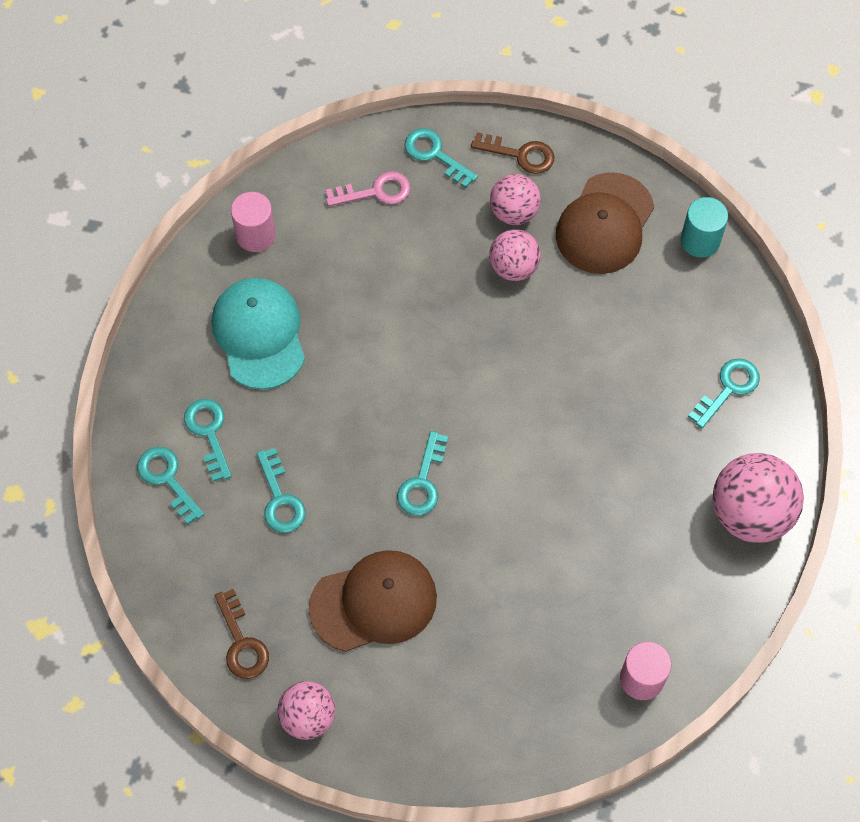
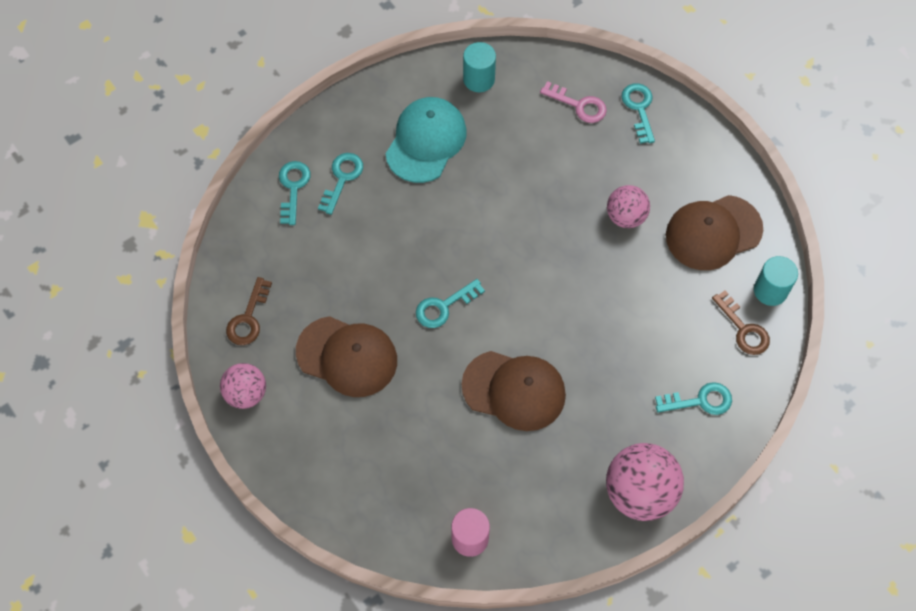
camera: 40 degrees right, 0 degrees up
pink cylinder [231,192,276,252] -> turquoise cylinder [463,42,496,92]
turquoise key [257,448,306,533] -> none
brown key [471,132,554,174] -> brown key moved to [712,291,770,355]
pink ball [490,174,541,225] -> none
none -> brown cap [462,351,566,431]

